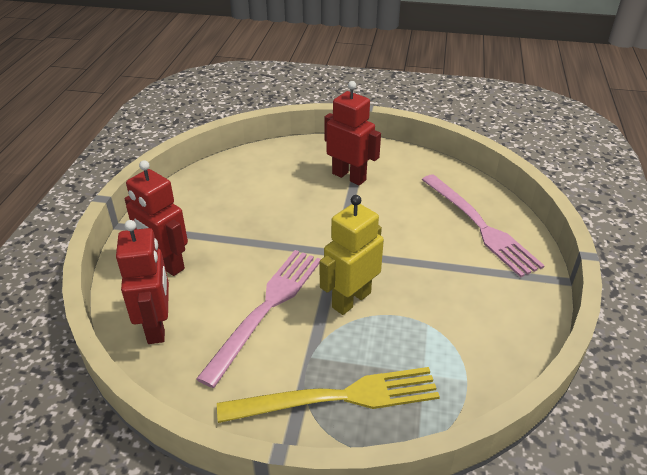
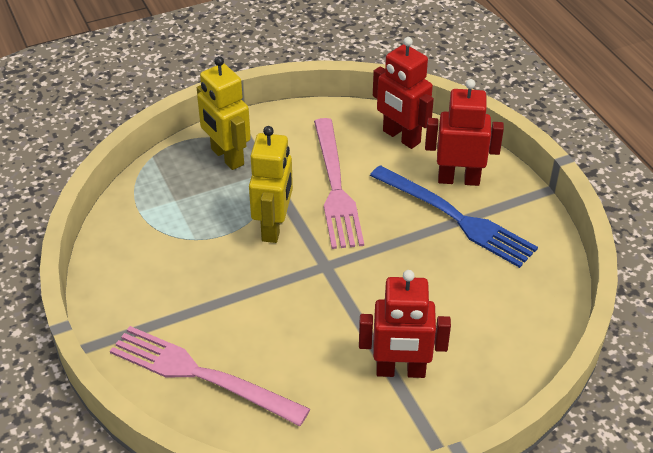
camera: 145 degrees right, 5 degrees up
yellow fork [217,367,440,423] -> yellow robot [197,56,251,170]
none -> blue fork [370,165,538,268]

